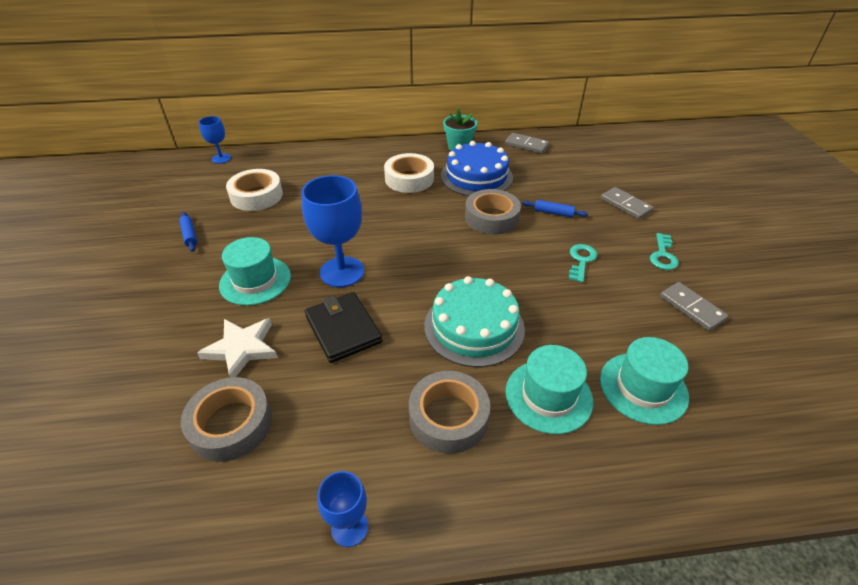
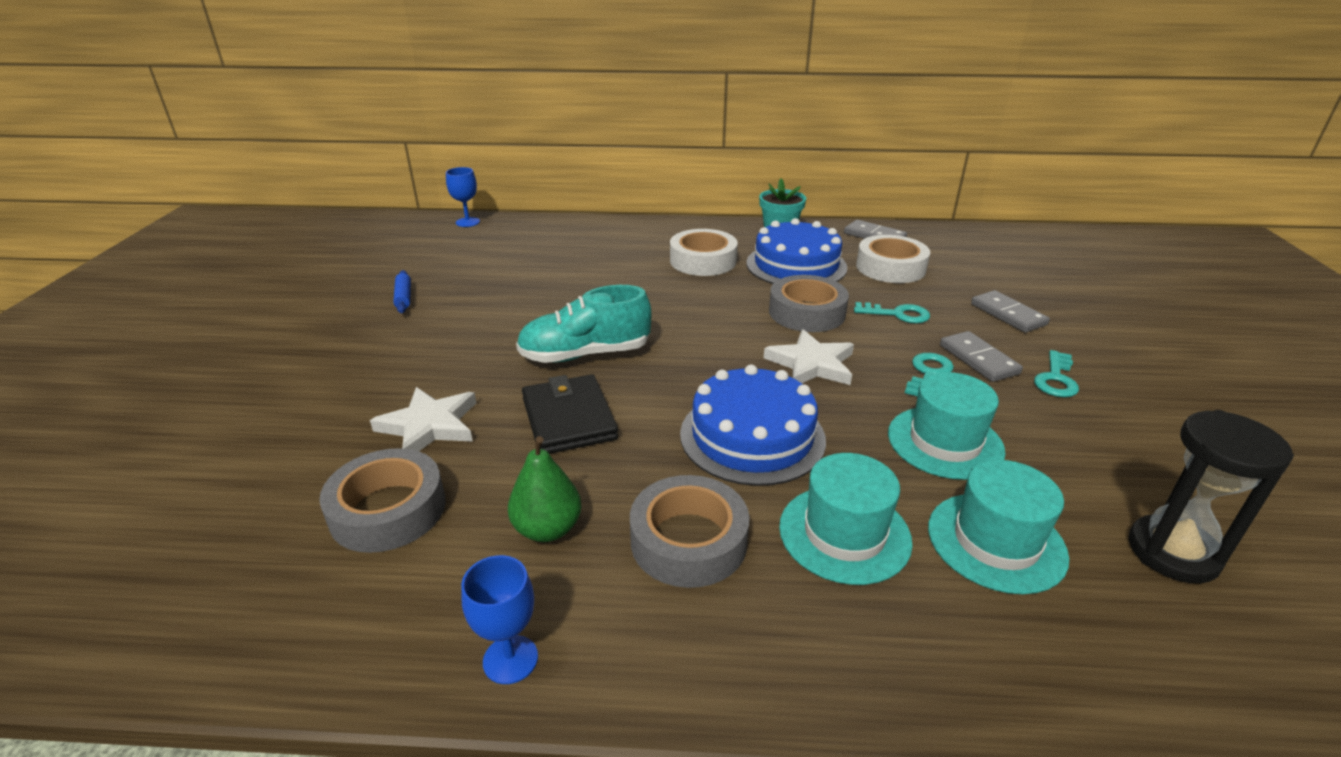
camera: 10 degrees right, 10 degrees down
turquoise hat [219,237,291,306] -> turquoise hat moved to [888,372,1006,480]
white tape [226,169,283,211] -> white tape moved to [856,235,930,283]
blue goblet [302,175,364,287] -> turquoise shoe [516,285,651,363]
turquoise cake [424,276,525,367] -> blue cake [680,364,826,486]
blue rolling pin [522,200,588,217] -> turquoise key [854,302,930,323]
grey domino [660,282,728,331] -> grey domino moved to [940,331,1023,382]
none -> green pear [508,436,581,542]
none -> white star [764,329,854,385]
none -> black hourglass [1128,410,1294,584]

